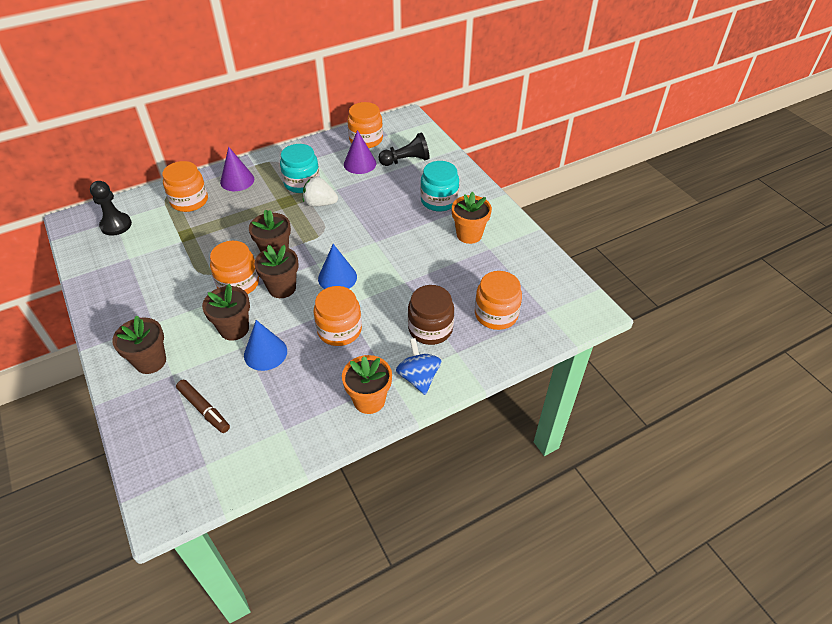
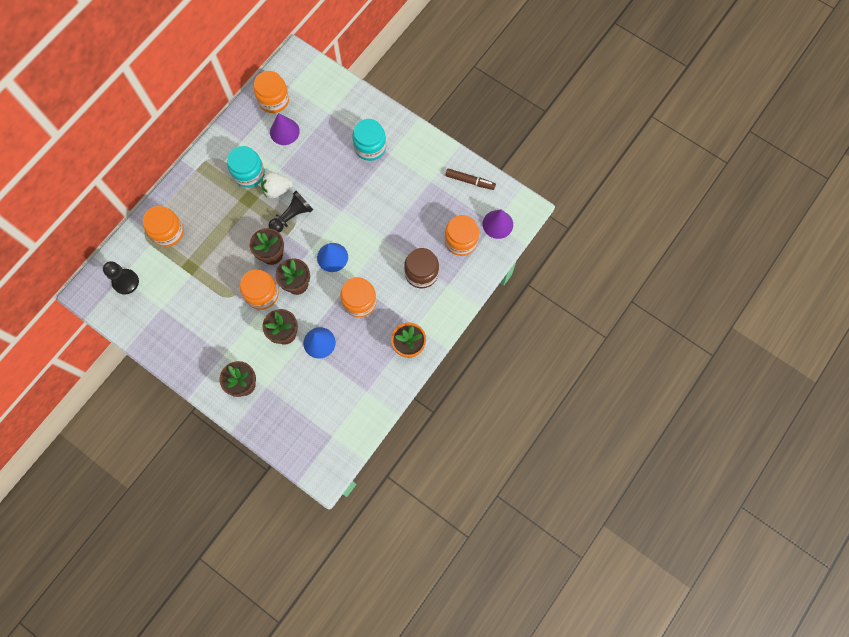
camera: 25 degrees left, 25 degrees up
brown marker [176,380,230,433] -> brown marker moved to [446,169,496,190]
purple cone [220,147,254,191] -> purple cone moved to [483,209,513,239]
black pawn [378,133,430,166] -> black pawn moved to [268,191,313,232]
blue spinning top [396,338,441,395] -> none
orange flower pot [452,191,492,244] -> none

